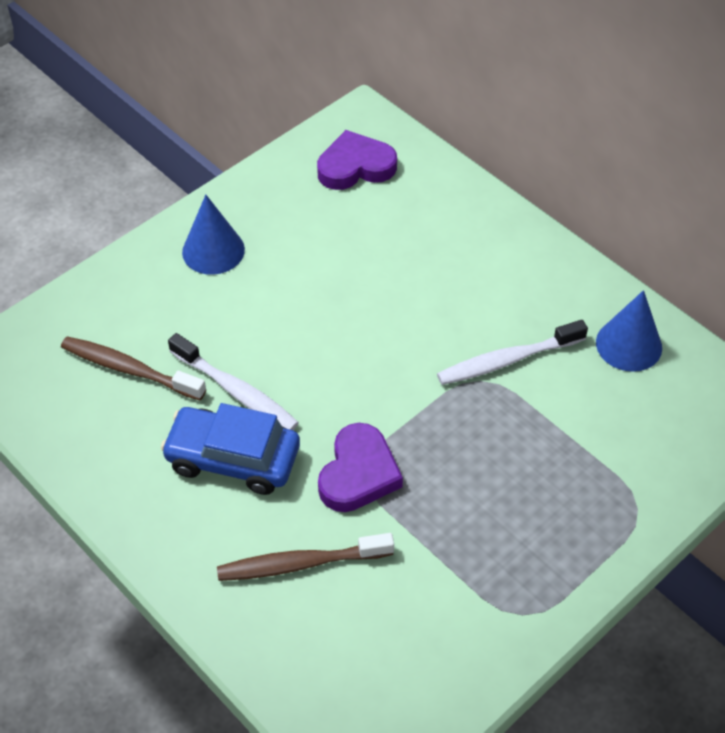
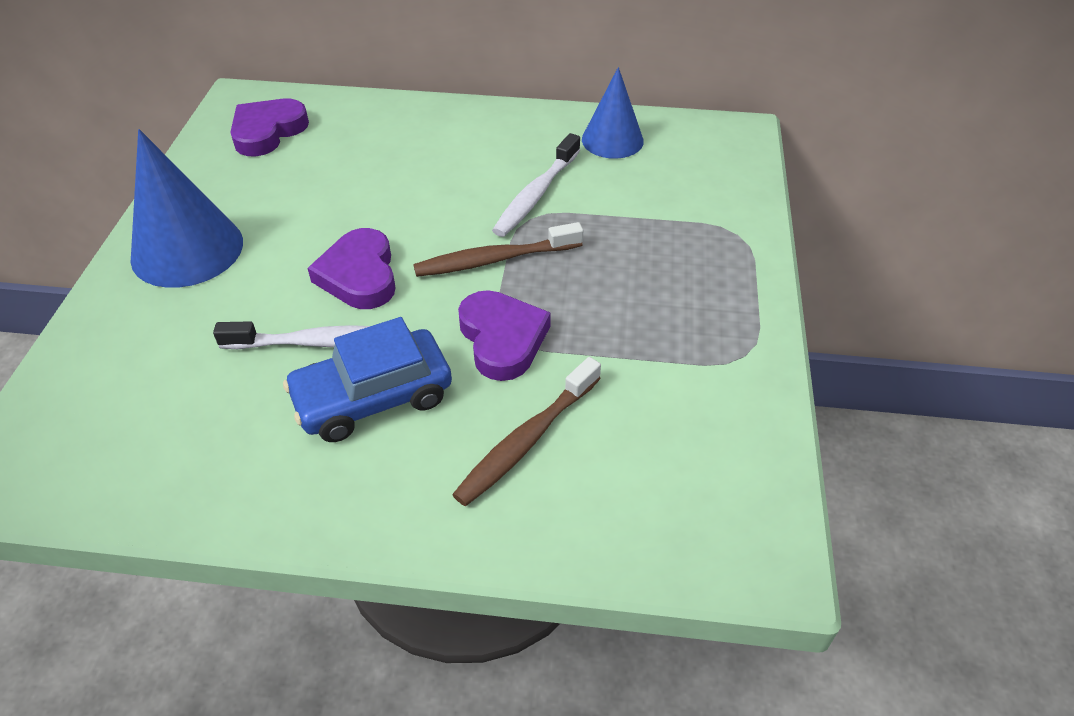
camera: 40 degrees left, 5 degrees down
brown toothbrush [61,336,206,401] -> brown toothbrush moved to [413,222,583,277]
blue cone [182,195,245,275] -> blue cone [130,129,243,288], size x1.53
none -> purple heart [308,228,396,309]

